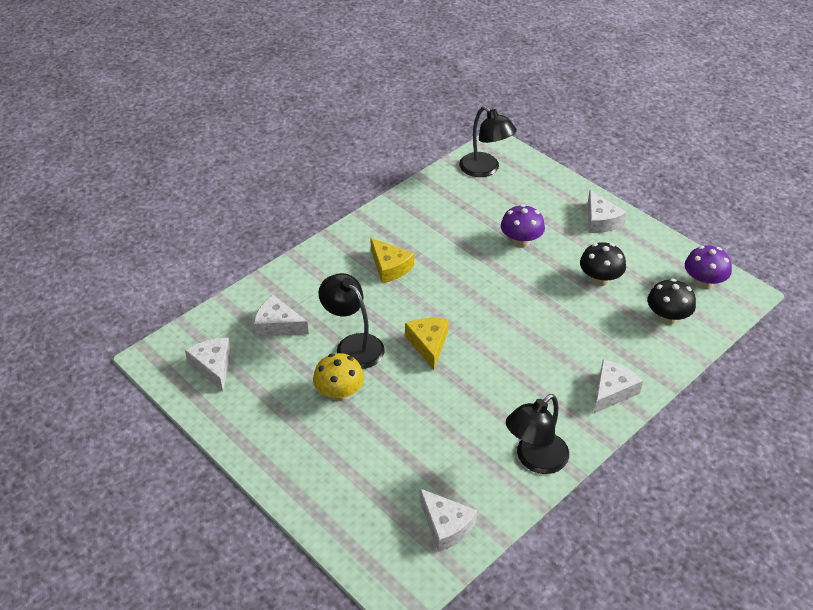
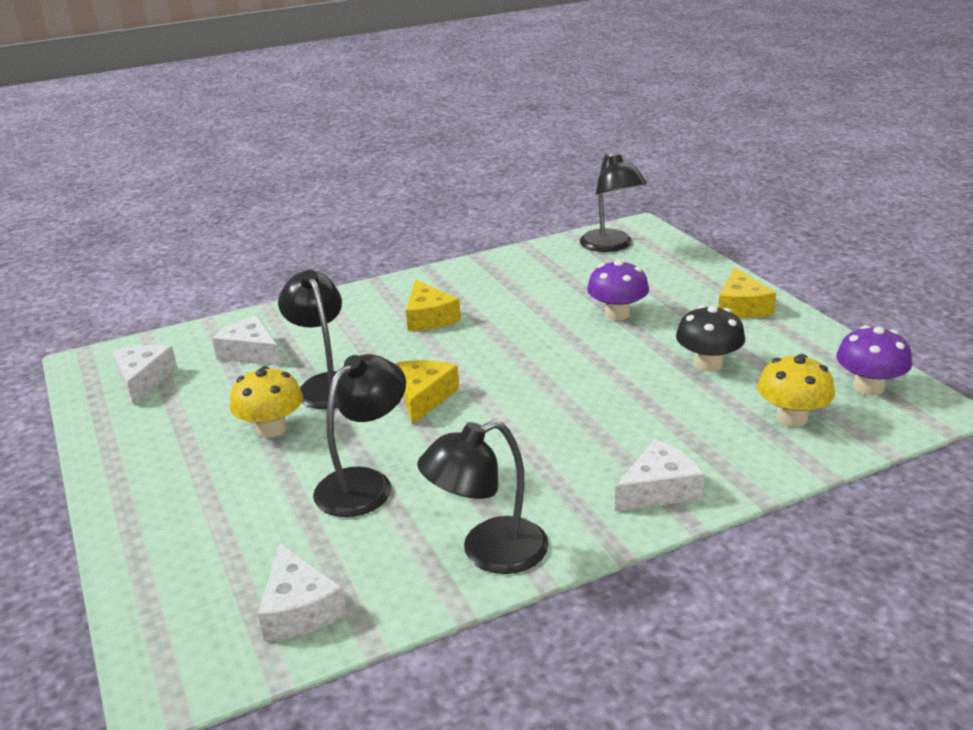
camera: 20 degrees right, 15 degrees down
white cheese [588,190,627,233] -> yellow cheese [718,267,776,318]
black mushroom [648,279,696,325] -> yellow mushroom [757,354,835,427]
none -> black lamp [313,354,406,517]

